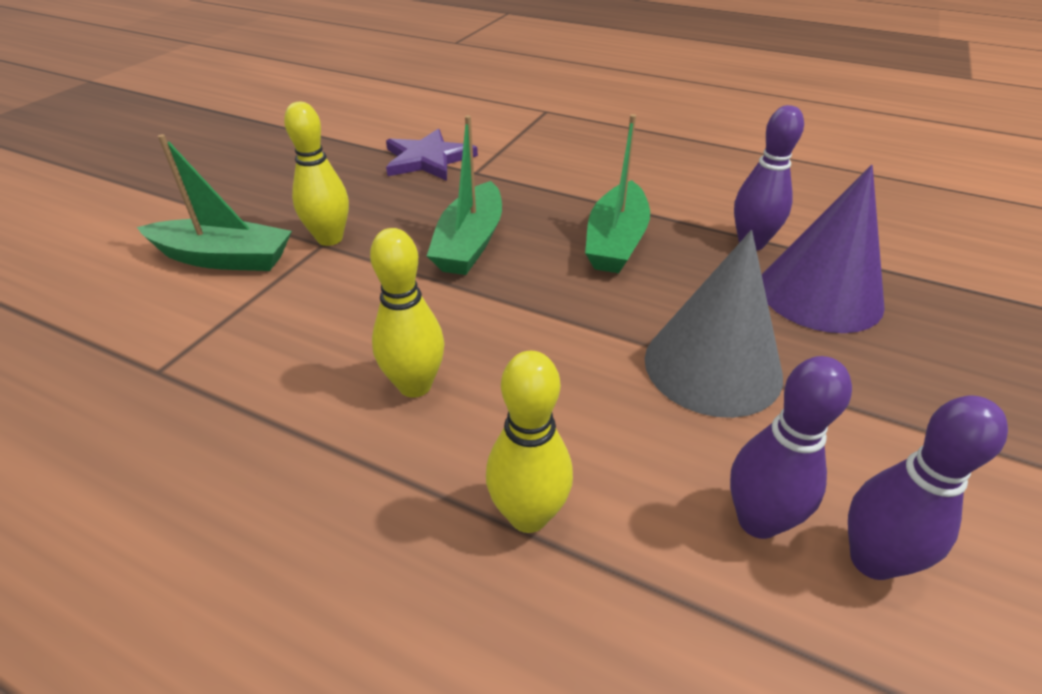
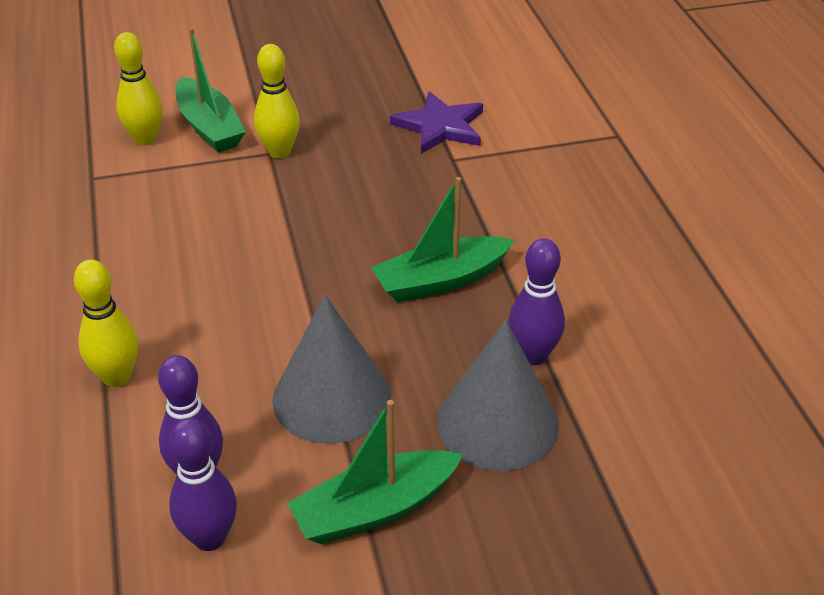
camera: 50 degrees right, 0 degrees up
yellow bowling pin [370,228,444,398] -> yellow bowling pin moved to [114,32,163,146]
green boat [427,115,502,275] -> green boat moved to [287,400,463,544]
purple cone [762,165,885,333] -> grey cone [437,320,559,471]

